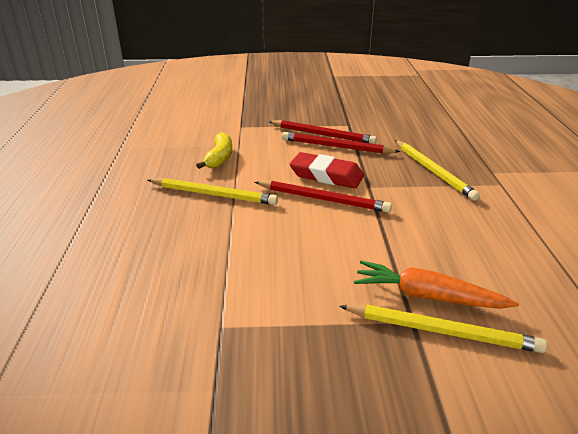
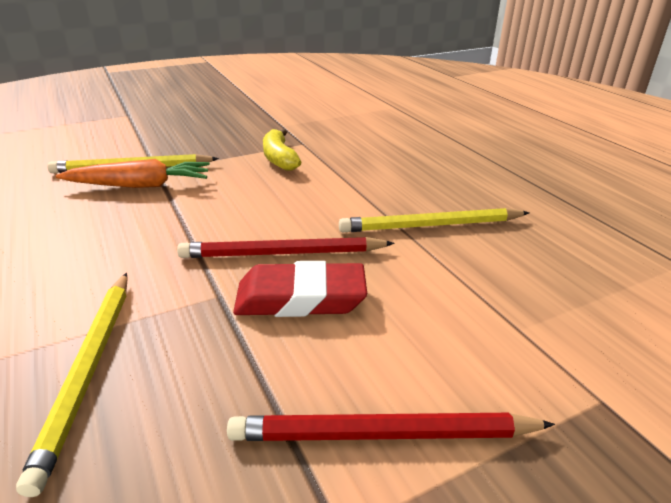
camera: 155 degrees right, 0 degrees up
yellow banana [196,132,232,169] -> yellow banana moved to [263,129,301,171]
red pencil [282,132,401,154] -> none
yellow pencil [395,140,480,201] -> yellow pencil turned 135 degrees counterclockwise [16,273,128,497]

